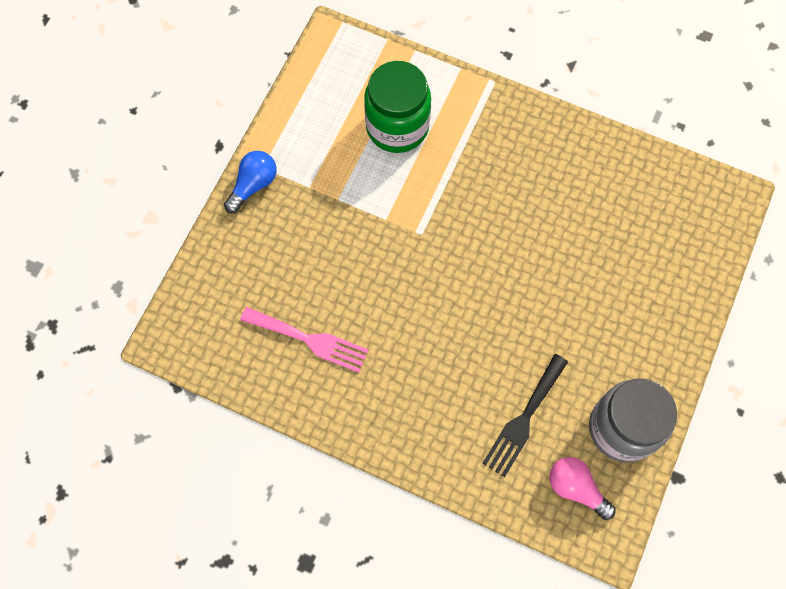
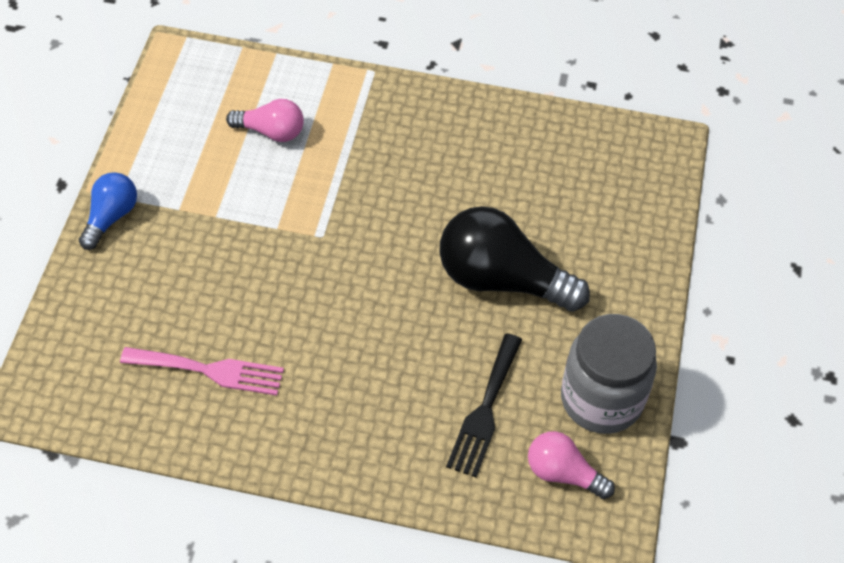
camera: 15 degrees left, 15 degrees down
green jar [364,61,431,153] -> pink light bulb [226,99,304,142]
none -> black light bulb [439,206,590,312]

